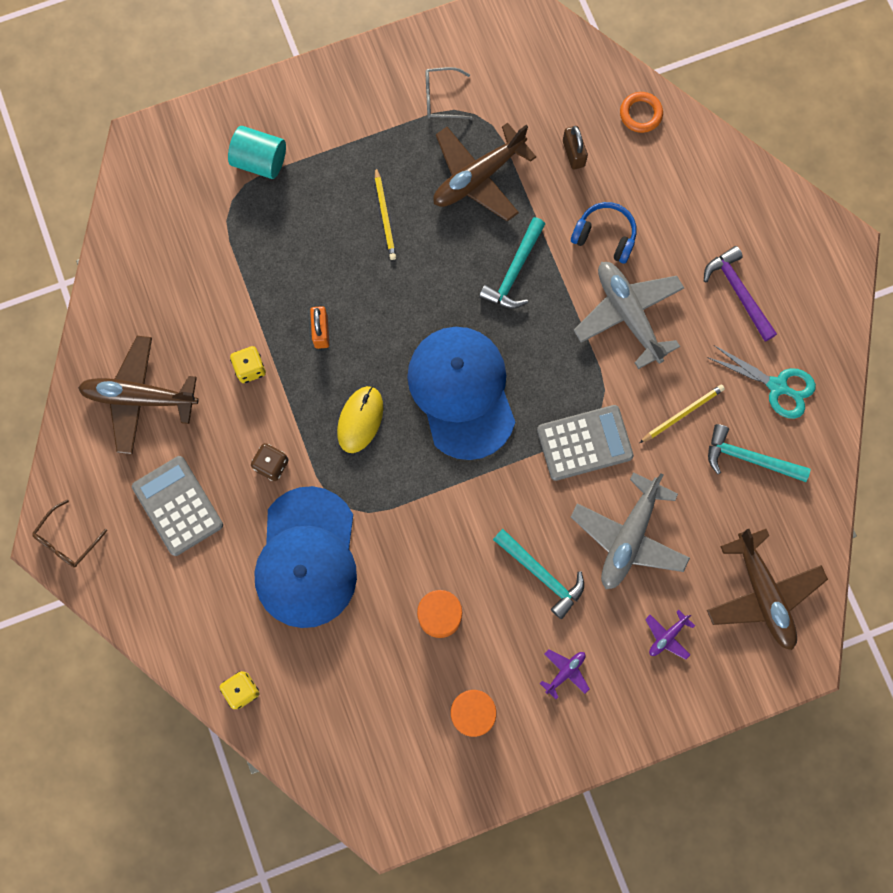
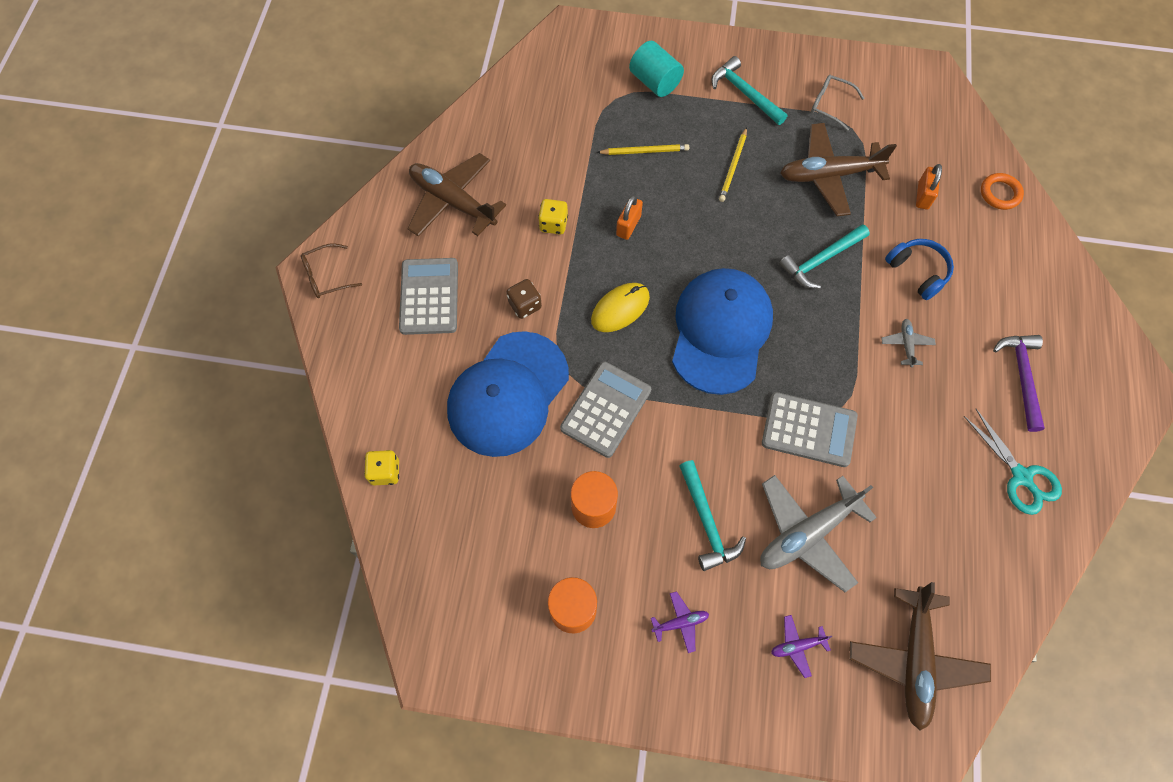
camera: 30 degrees right, 10 degrees down
brown padlock [563,126,588,170] -> orange padlock [916,164,942,209]
grey plane [574,262,684,369] -> grey plane [881,319,936,367], size x0.45
yellow pencil [639,384,725,443] -> yellow pencil moved to [597,144,689,155]
turquoise hammer [708,424,810,482] -> turquoise hammer moved to [712,56,787,125]
none -> grey calculator [560,361,651,458]

